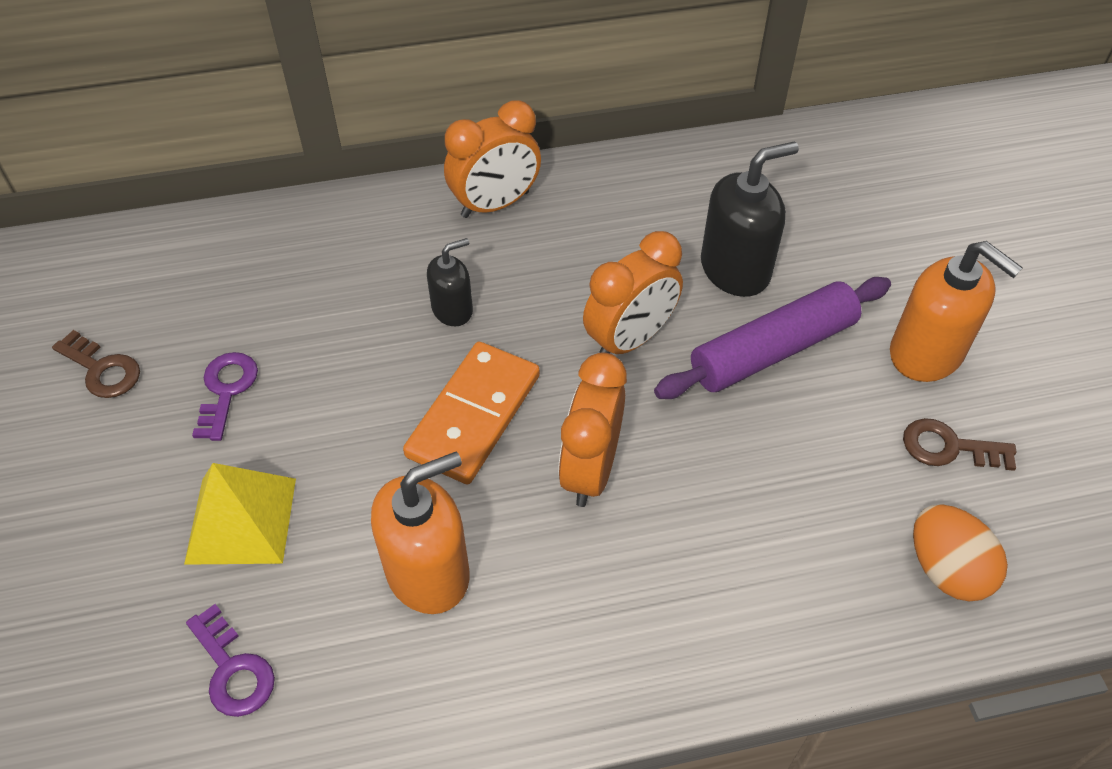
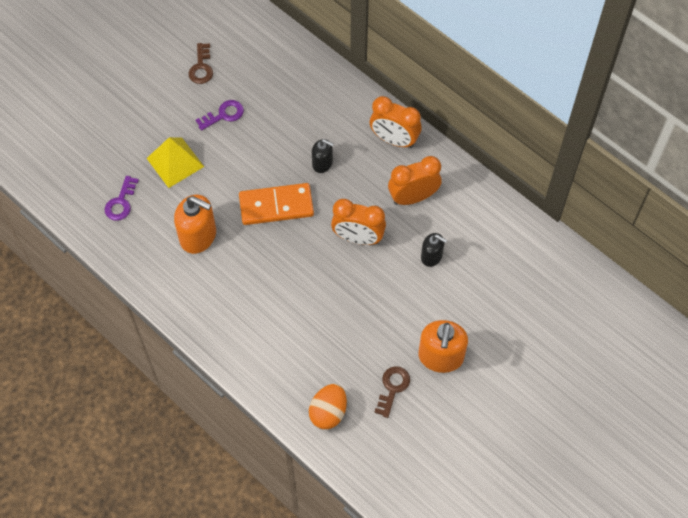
camera: 55 degrees right, 10 degrees up
orange clock [558,352,627,507] -> orange clock moved to [388,156,442,205]
purple rolling pin [654,277,891,399] -> none
black soap dispenser [701,142,799,297] -> black soap dispenser [421,233,447,267], size x0.58
brown key [903,418,1016,471] -> brown key turned 45 degrees clockwise [374,366,410,418]

